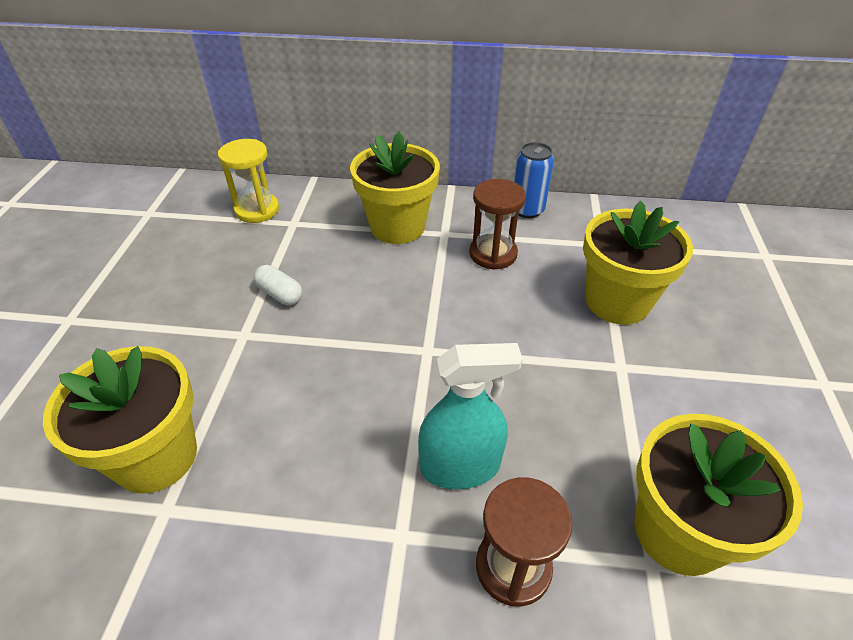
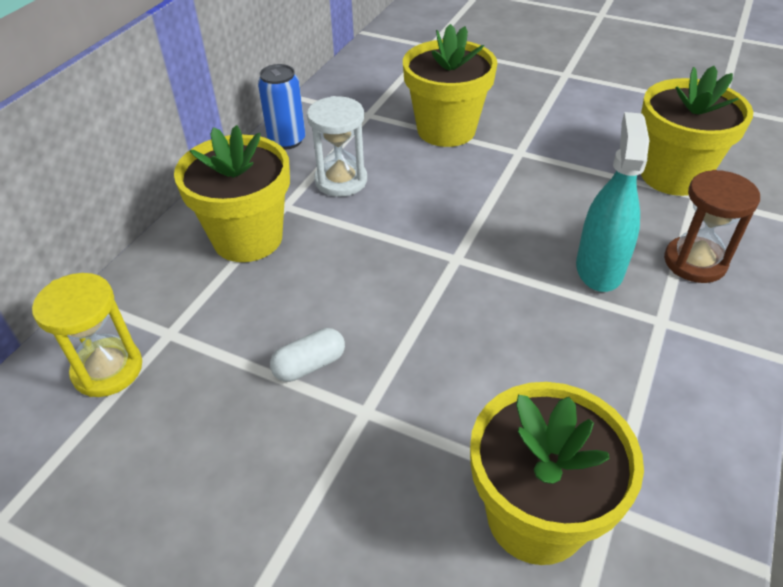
camera: 70 degrees left, 0 degrees up
brown hourglass [469,179,526,270] -> white hourglass [307,96,367,197]

